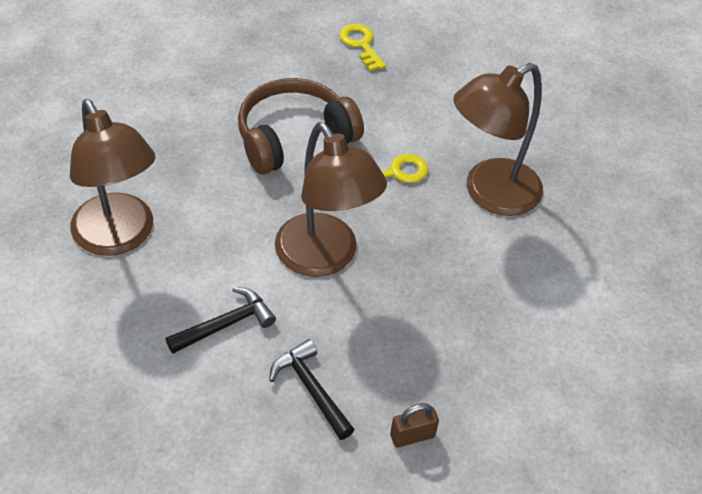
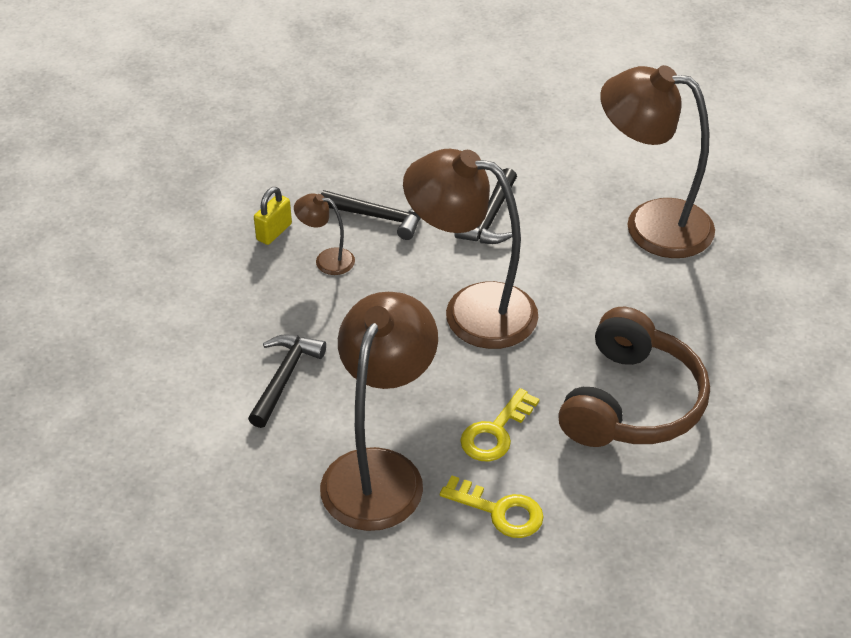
camera: 145 degrees right, 5 degrees down
yellow key [339,24,386,71] -> yellow key moved to [440,476,544,538]
brown padlock [390,403,439,448] -> yellow padlock [254,187,292,245]
none -> black hammer [248,334,326,428]
none -> brown lamp [294,193,355,275]

